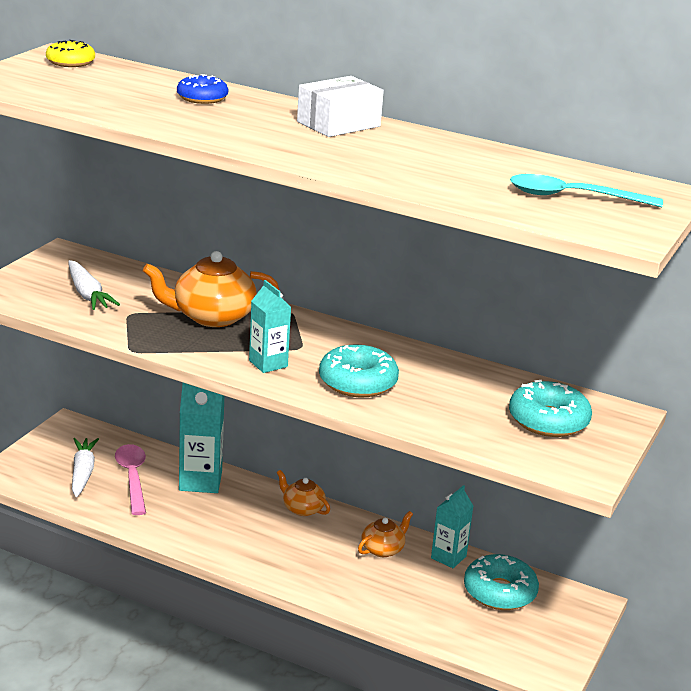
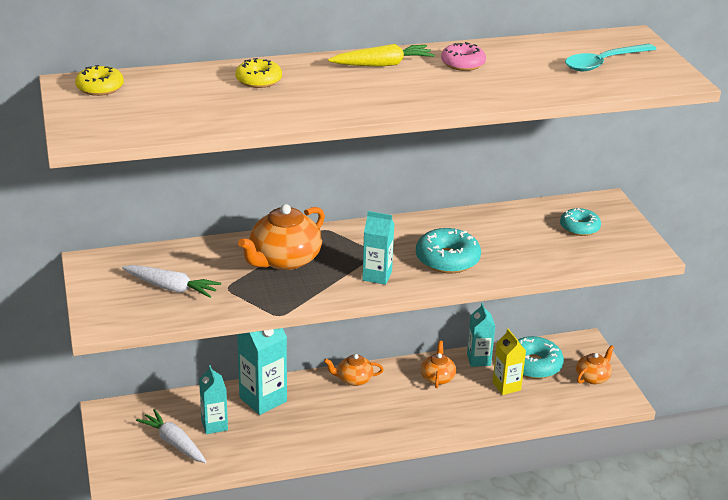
camera: 40 degrees left, 5 degrees up
pink spoon [115,444,146,515] -> turquoise carton [199,365,228,434]
blue donut [177,74,228,104] -> yellow donut [235,58,282,88]
white box [297,76,384,137] -> yellow carrot [328,44,435,67]
turquoise donut [509,380,592,437] -> turquoise donut [560,208,601,236], size x0.65
none -> pink donut [441,42,486,71]
none -> yellow carton [493,329,526,395]
none -> orange teapot [576,345,614,384]

